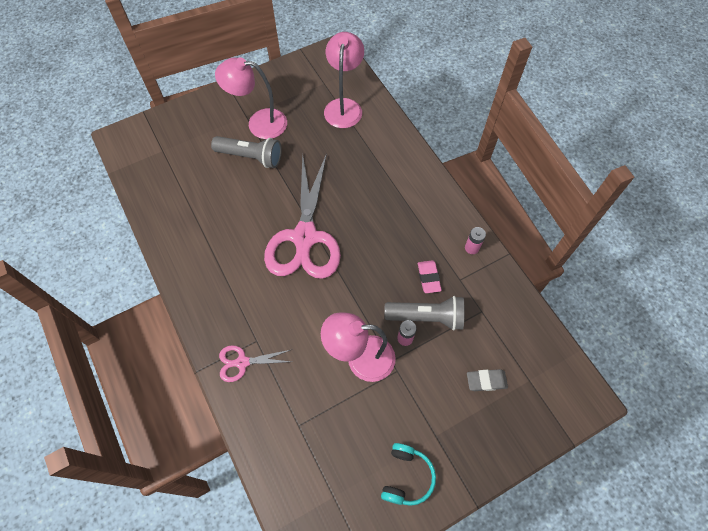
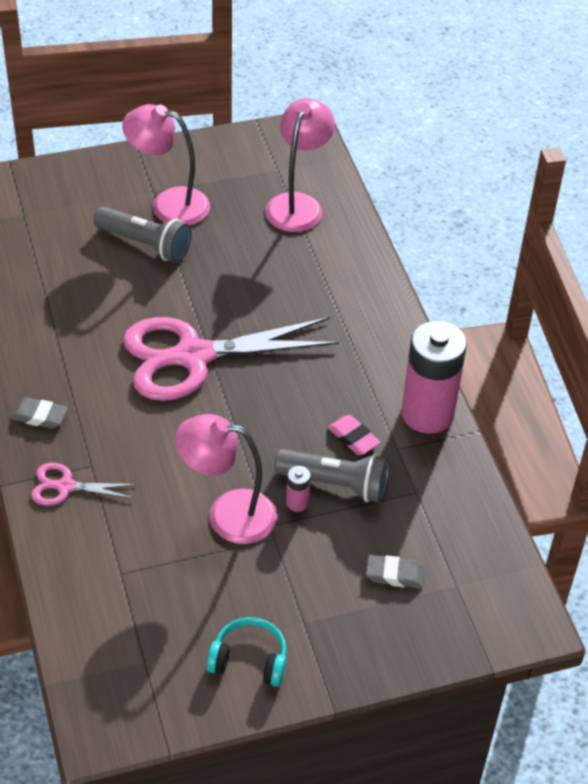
camera: 10 degrees right, 15 degrees down
pink scissors [264,153,341,279] -> pink scissors turned 60 degrees clockwise [123,317,339,401]
turquoise headphones [381,443,436,506] -> turquoise headphones turned 105 degrees counterclockwise [206,617,287,687]
pink eraser [418,260,442,293] -> pink eraser turned 45 degrees counterclockwise [328,415,381,455]
pink battery [465,227,486,254] -> pink battery [401,321,467,434], size x2.45
none -> grey eraser [11,397,68,429]

